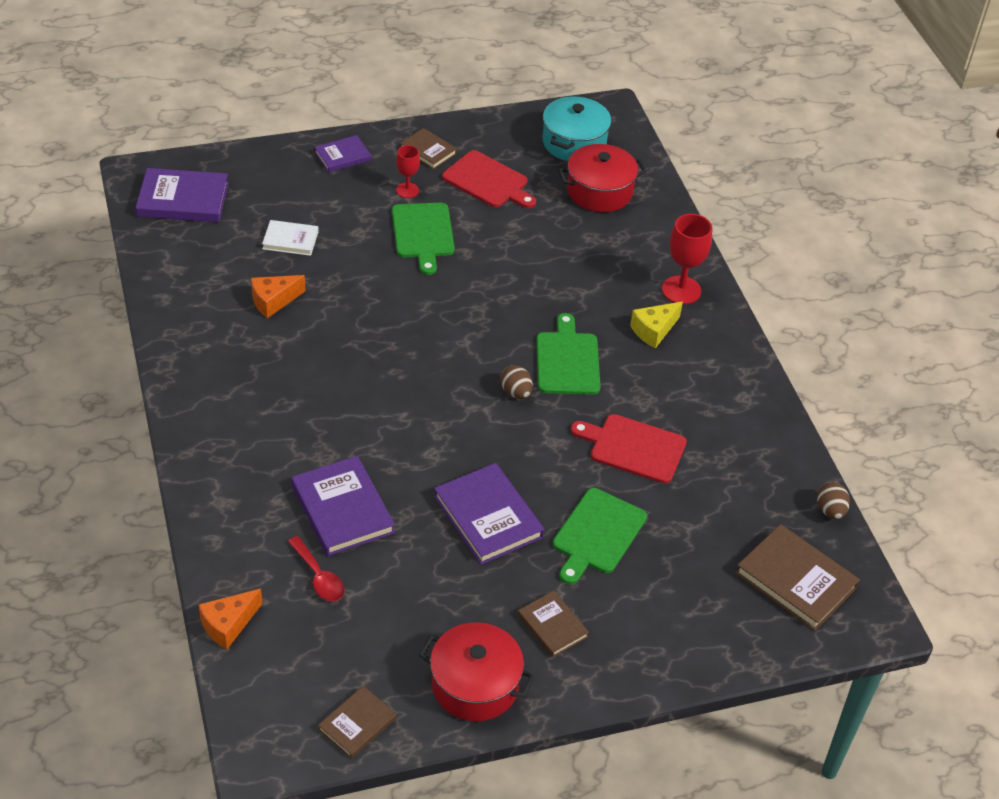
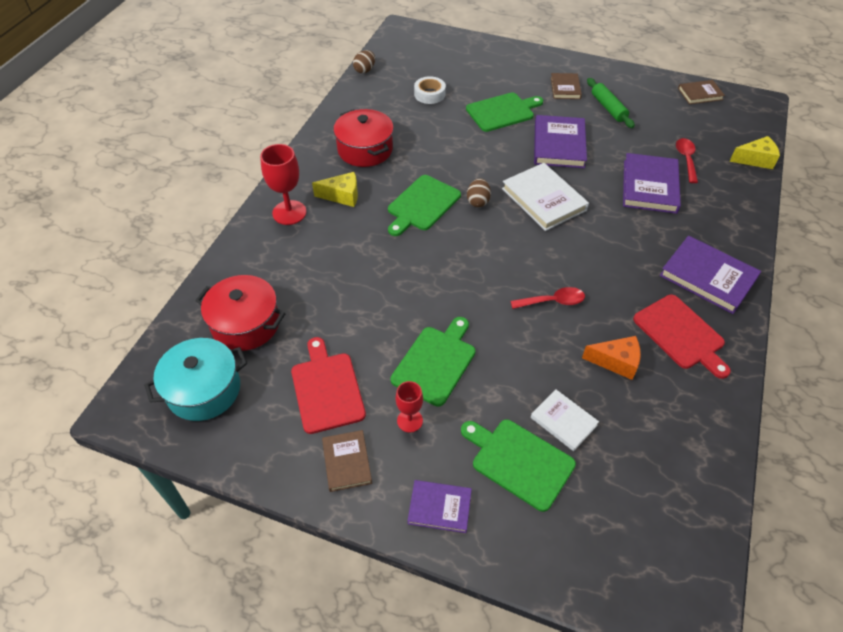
camera: 140 degrees left, 5 degrees up
purple book [135,168,229,222] -> purple book moved to [660,236,761,314]
orange cheese [198,589,262,649] -> yellow cheese [729,136,780,169]
red pot [419,622,535,721] -> red pot moved to [333,109,394,167]
red cutting board [571,414,687,484] -> red cutting board moved to [633,295,731,379]
brown book [735,524,860,631] -> none
none -> white tape [414,76,446,104]
none -> green cutting board [461,419,576,512]
none -> white book [502,163,589,231]
none -> red spoon [511,287,585,309]
none -> green rolling pin [587,78,635,128]

